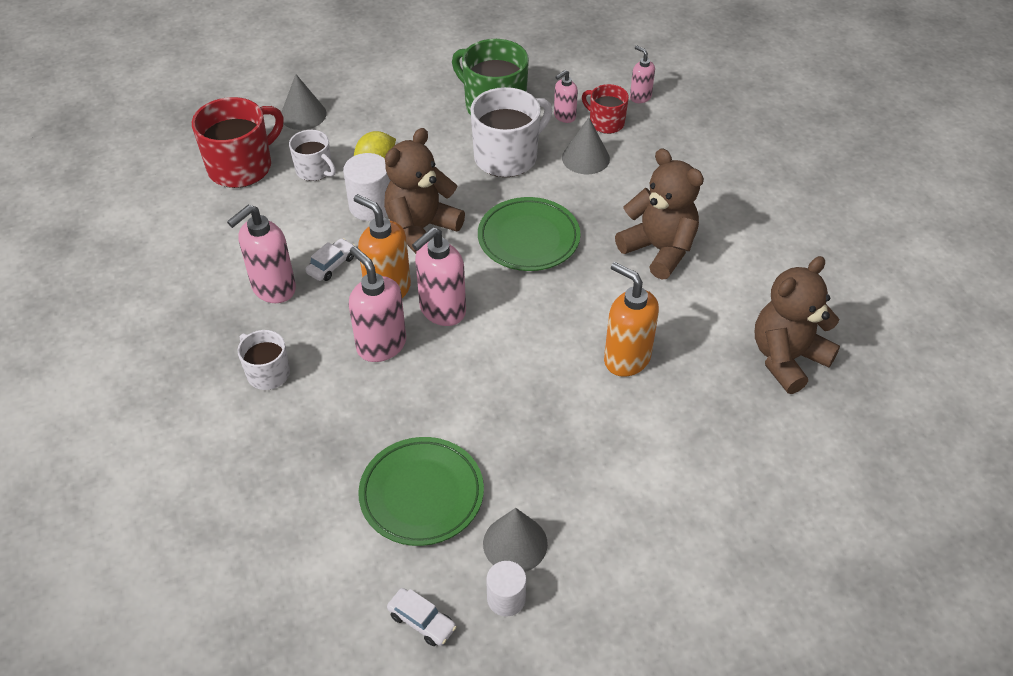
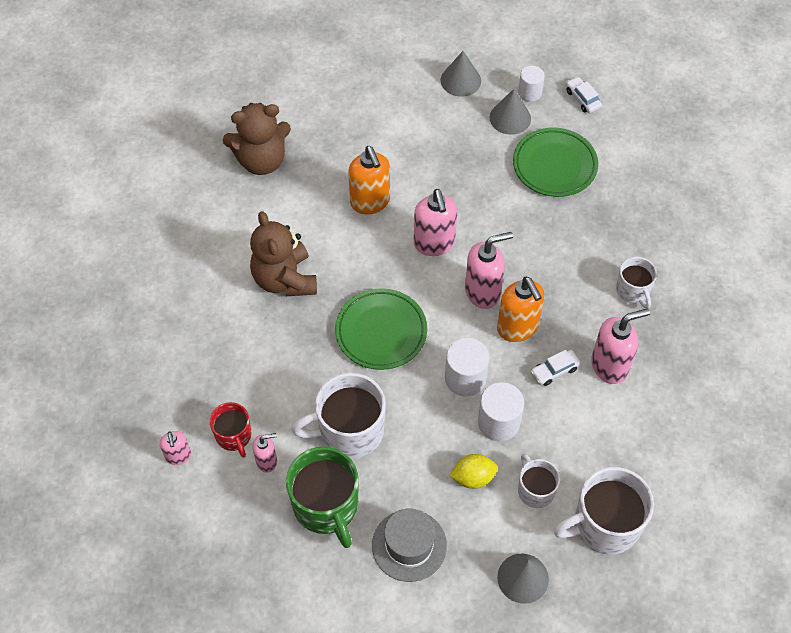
camera: 155 degrees left, 10 degrees up
red mug [192,97,284,188] -> white mug [554,467,654,555]
pink soap dispenser [349,246,406,362] -> pink soap dispenser moved to [414,189,457,256]
brown teddy bear [384,128,465,254] -> white cylinder [445,338,489,397]
grey cone [562,117,610,174] -> grey cone moved to [441,51,481,97]
none -> grey hat [372,508,447,582]

